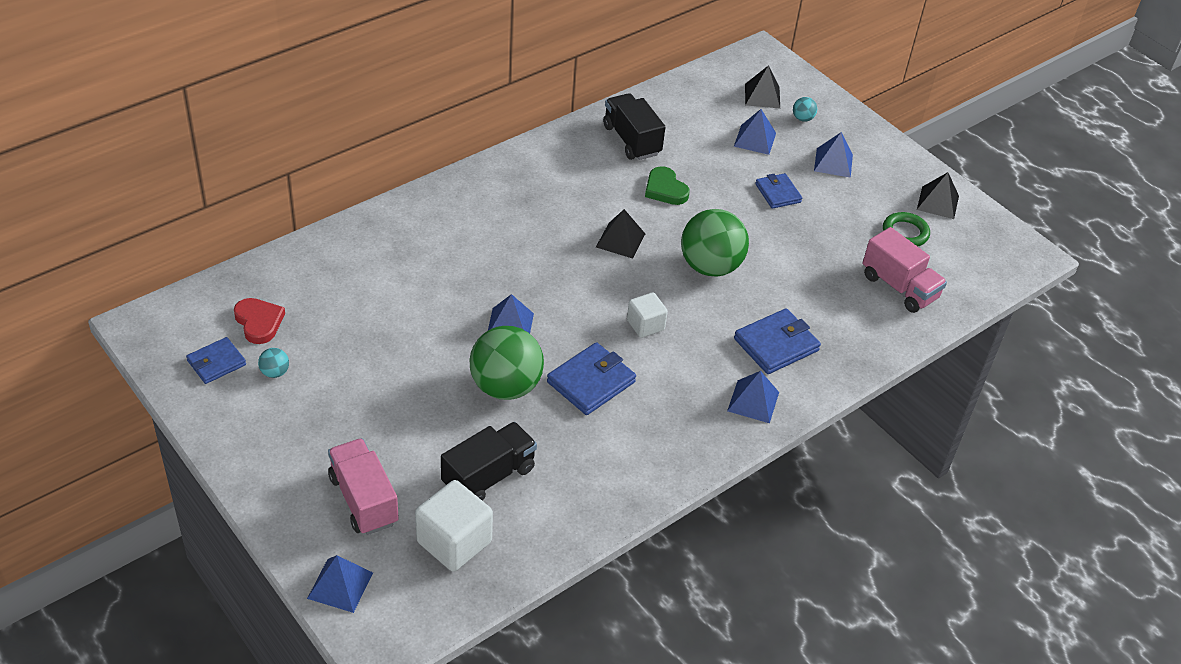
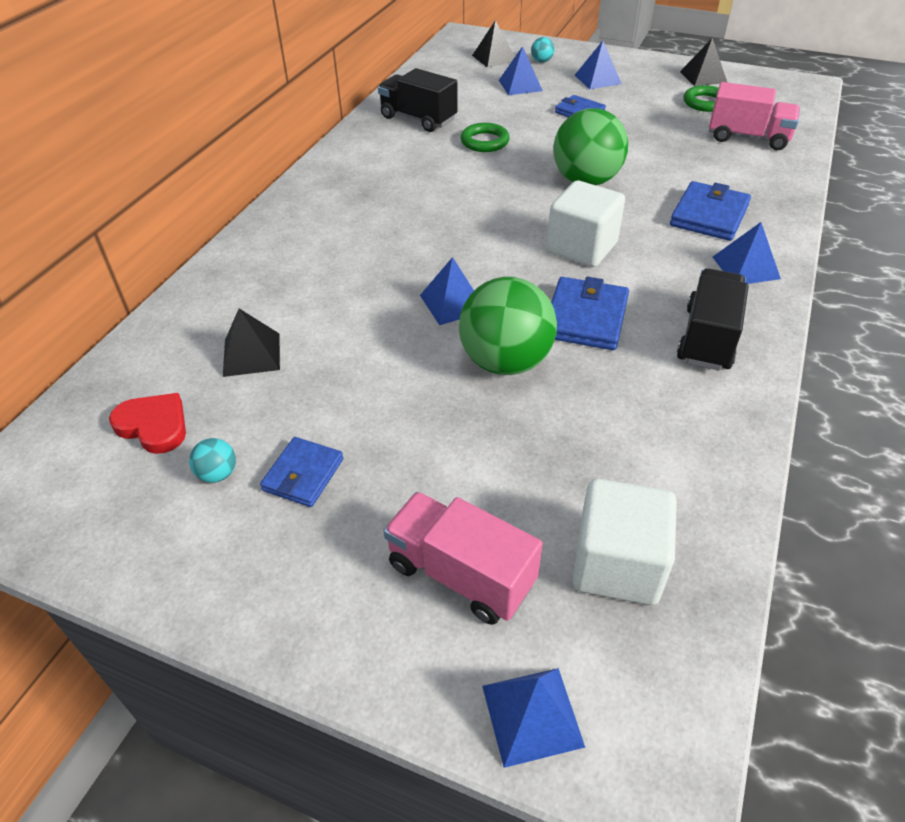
camera: 25 degrees left, 0 degrees up
blue wallet [186,337,246,384] -> blue wallet moved to [260,437,343,507]
black truck [441,422,537,501] -> black truck moved to [677,268,749,371]
black pyramid [596,209,645,259] -> black pyramid moved to [223,309,280,377]
white cube [627,292,668,338] -> white cube [547,181,625,267], size x1.64
green heart [645,166,690,205] -> green ring [460,123,510,152]

